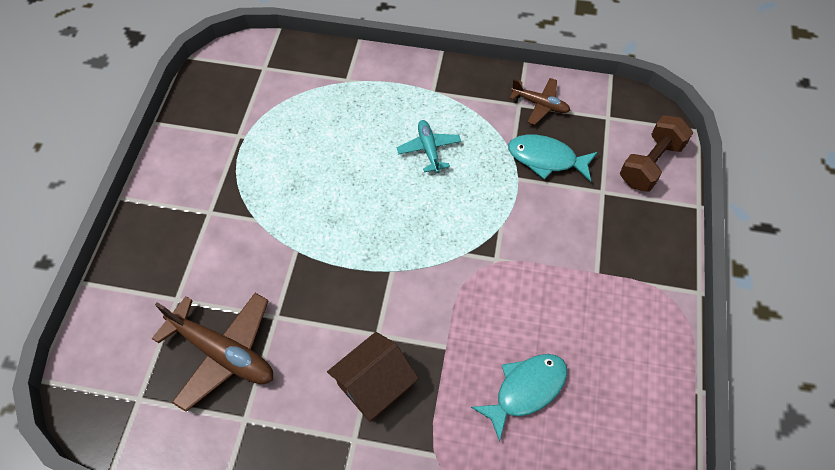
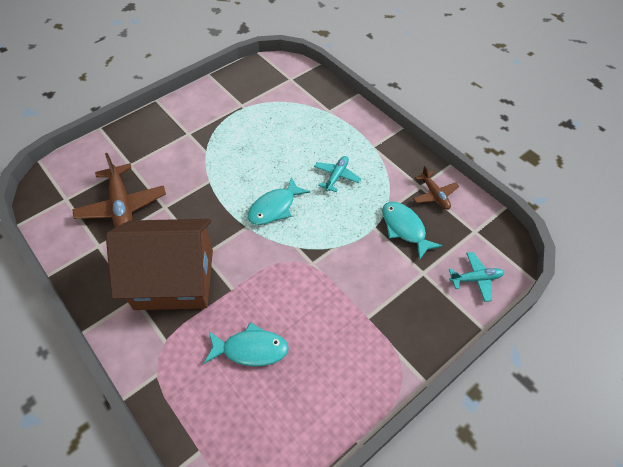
camera: 40 degrees right, 5 degrees down
brown house [327,332,419,422] -> brown house [106,219,213,310], size x1.81
brown dumbbell [620,115,693,192] -> turquoise plane [449,252,504,302]
none -> turquoise fish [248,177,310,225]

